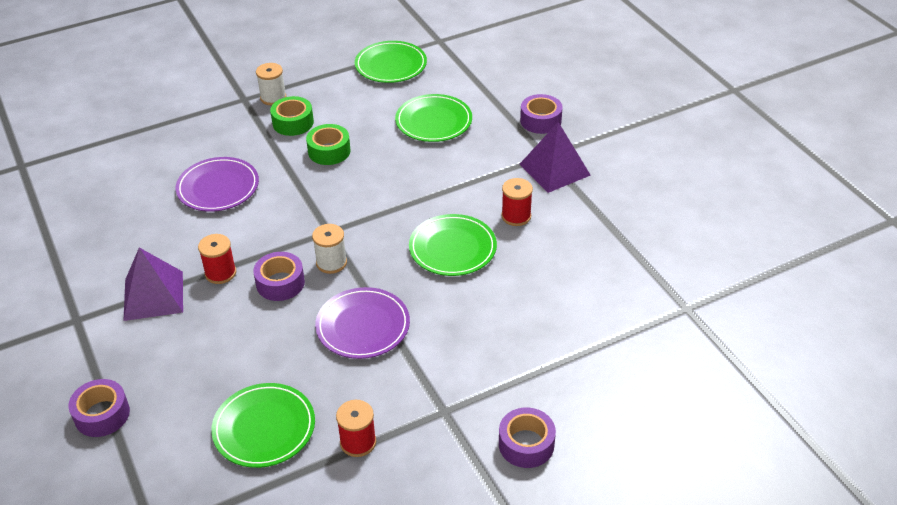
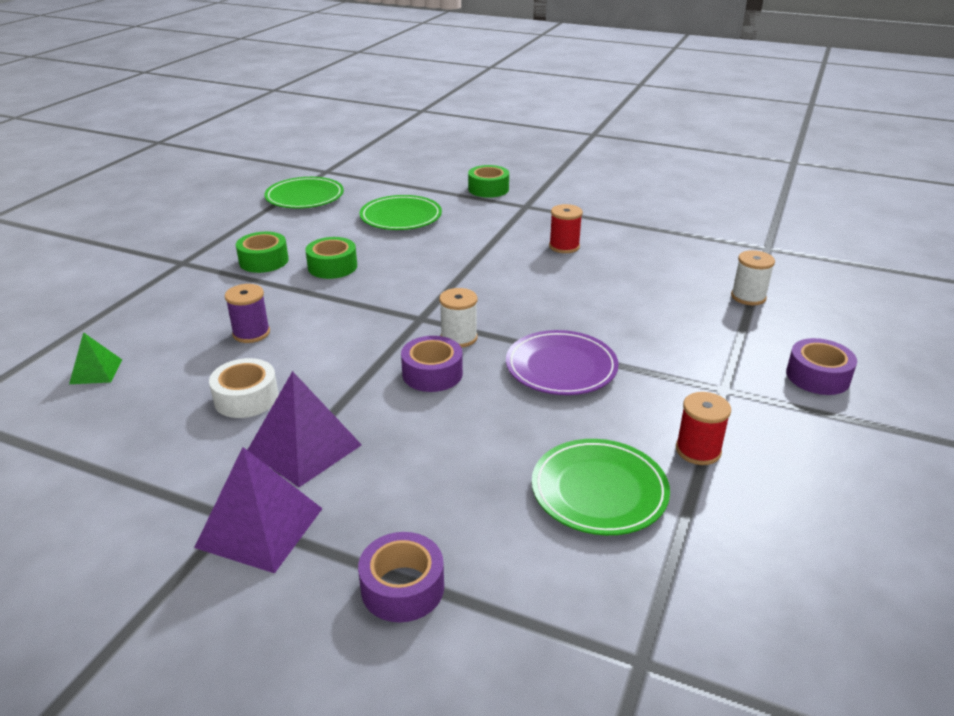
camera: 40 degrees left, 10 degrees down
purple plate [176,157,259,212] -> purple spool [225,284,270,343]
red spool [198,234,236,284] -> none
white spool [256,63,286,105] -> white spool moved to [731,250,775,305]
green plate [409,214,497,276] -> none
purple pyramid [519,122,591,193] -> purple pyramid moved to [194,447,323,573]
purple tape [520,94,563,134] -> green tape [468,165,509,198]
none -> green pyramid [69,332,122,384]
none -> white tape [209,358,278,418]

